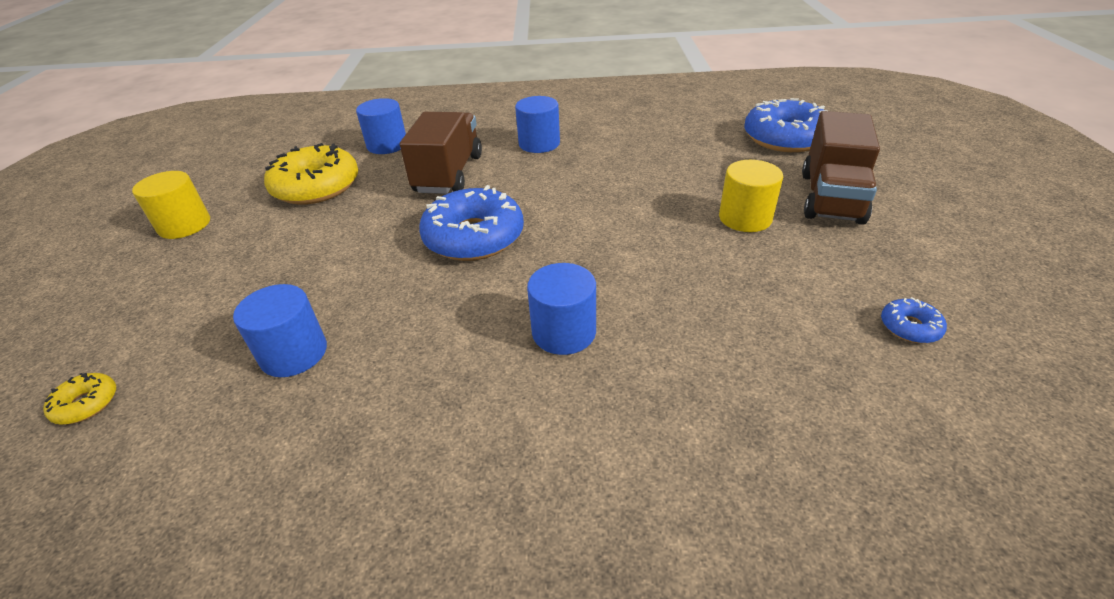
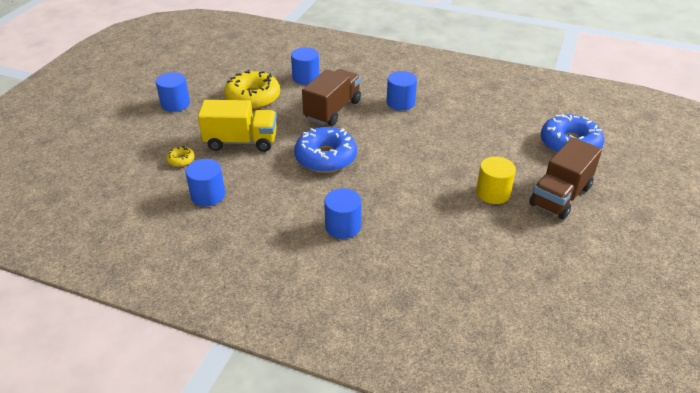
camera: 20 degrees right, 0 degrees up
yellow donut [43,373,116,425] -> yellow donut moved to [166,146,195,167]
yellow cylinder [132,171,210,239] -> blue cylinder [156,72,190,112]
blue donut [881,297,947,343] -> none
none -> yellow truck [198,100,277,152]

